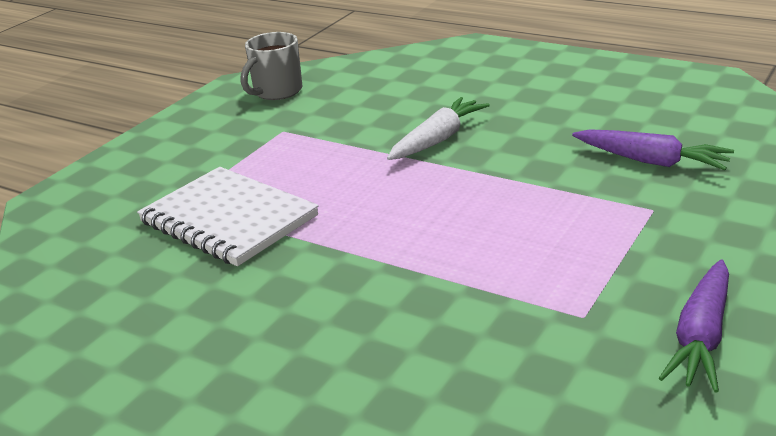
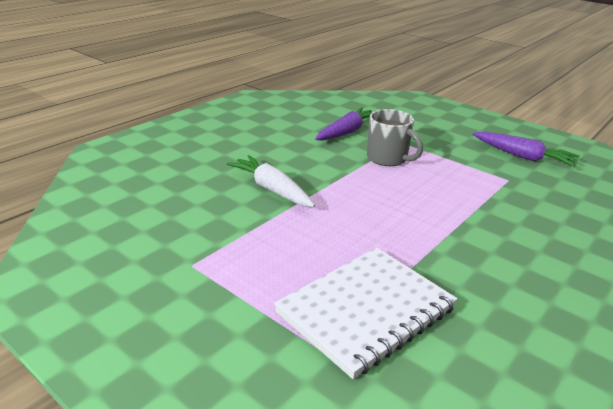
camera: 85 degrees left, 0 degrees up
grey mug [241,32,303,100] -> grey mug moved to [367,109,423,166]

